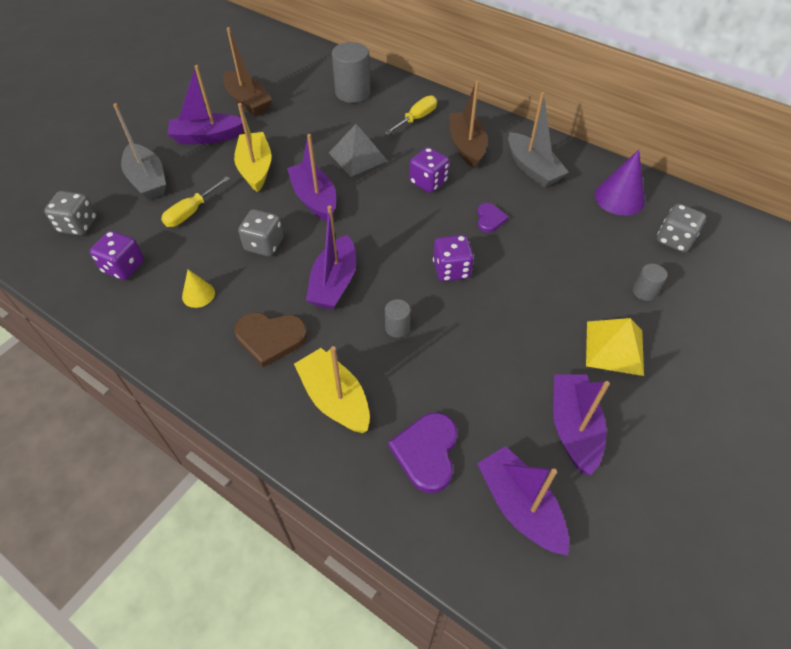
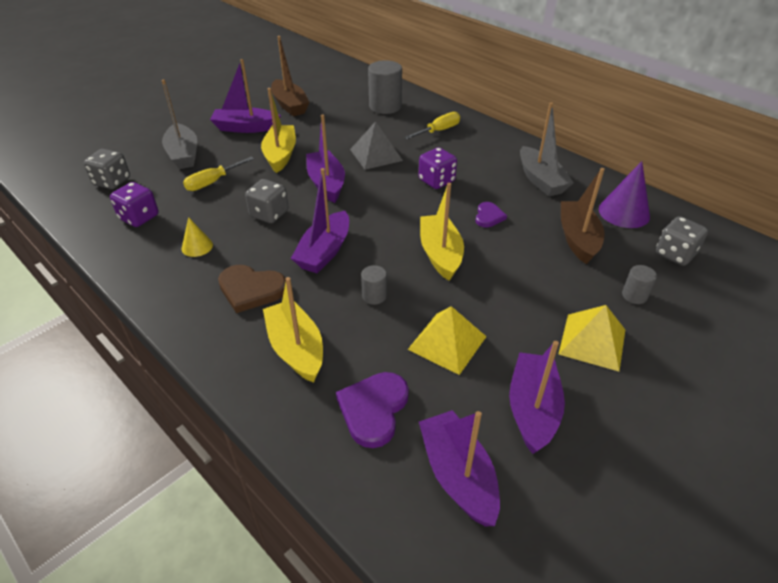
camera: 10 degrees right, 10 degrees down
purple dice [433,235,474,281] -> yellow boat [420,183,464,281]
brown boat [449,81,487,169] -> brown boat moved to [561,168,605,264]
none -> yellow pyramid [408,306,487,375]

